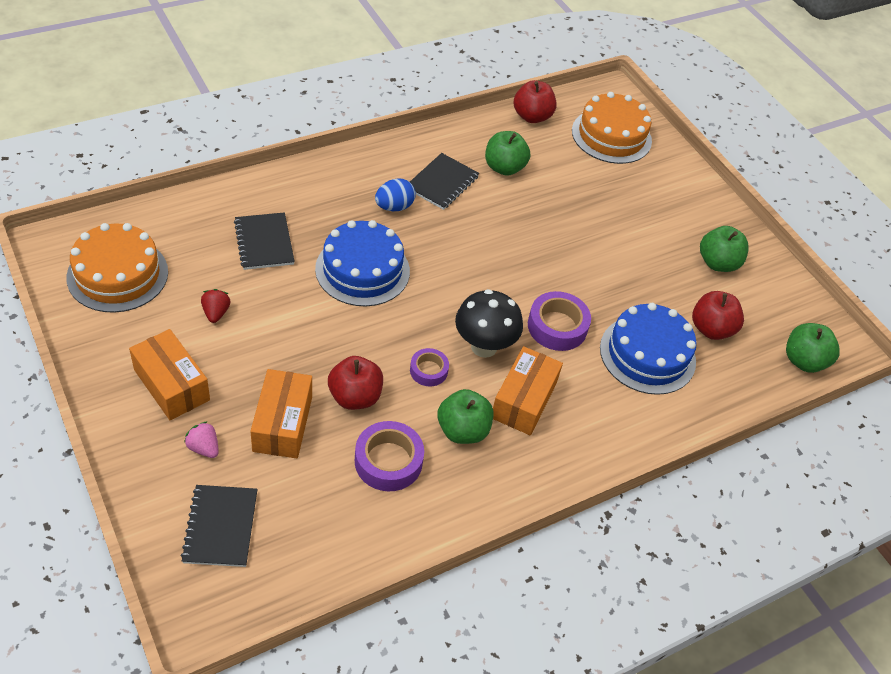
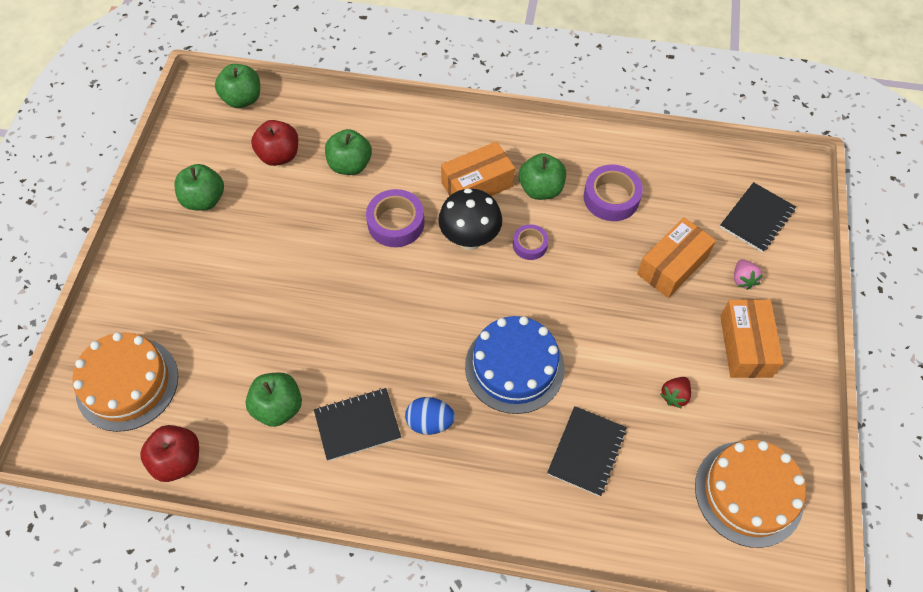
camera: 135 degrees left, 10 degrees up
red apple [328,356,383,410] -> none
blue cake [600,303,696,395] -> green apple [325,129,372,175]

